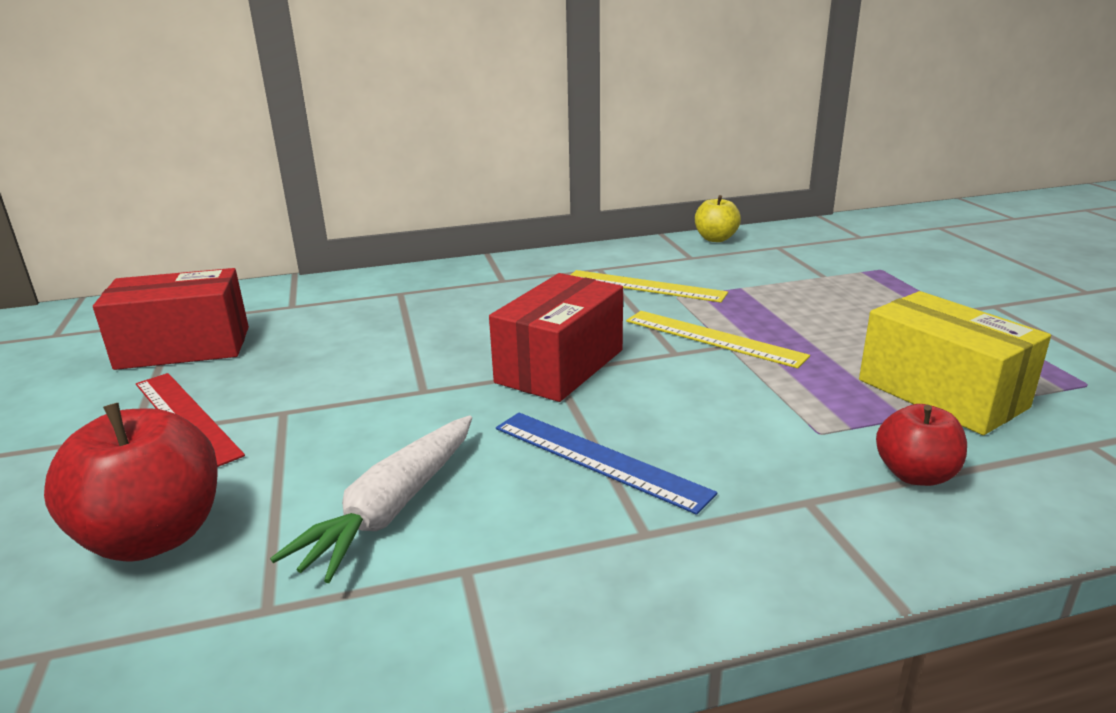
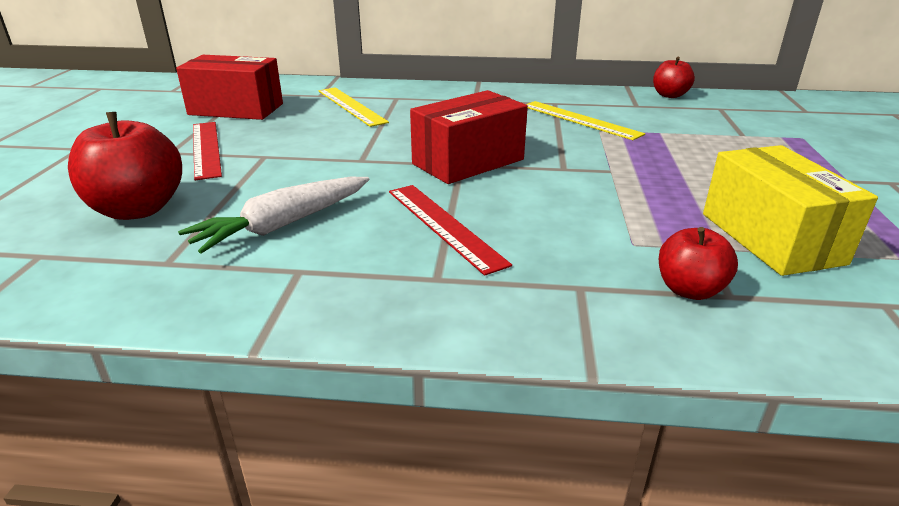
camera: 20 degrees right, 5 degrees up
blue ruler [496,412,717,515] -> red ruler [389,185,512,276]
yellow ruler [626,311,810,368] -> yellow ruler moved to [318,87,389,127]
yellow apple [695,195,741,242] -> red apple [653,57,695,98]

